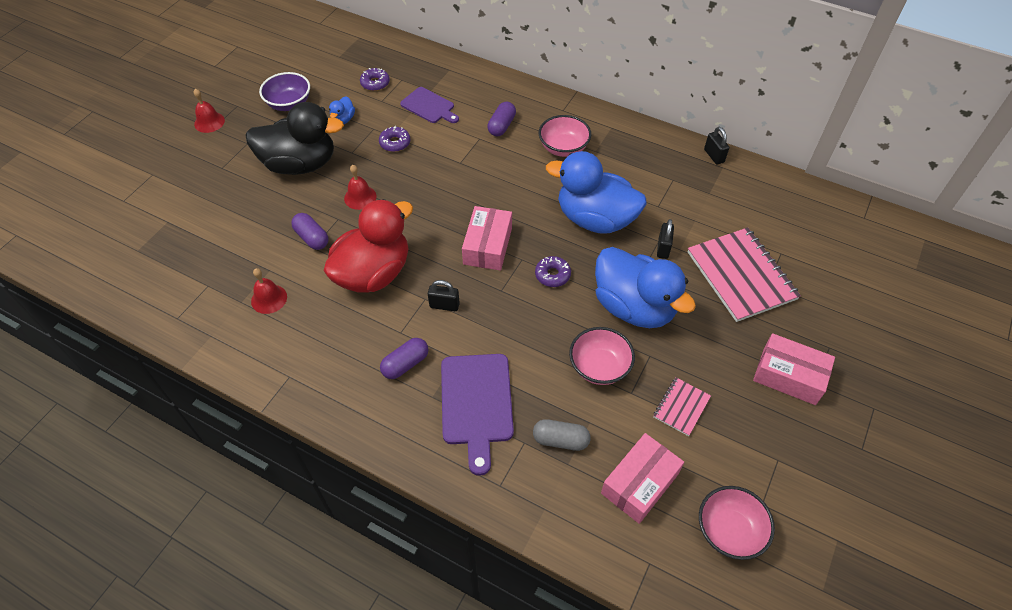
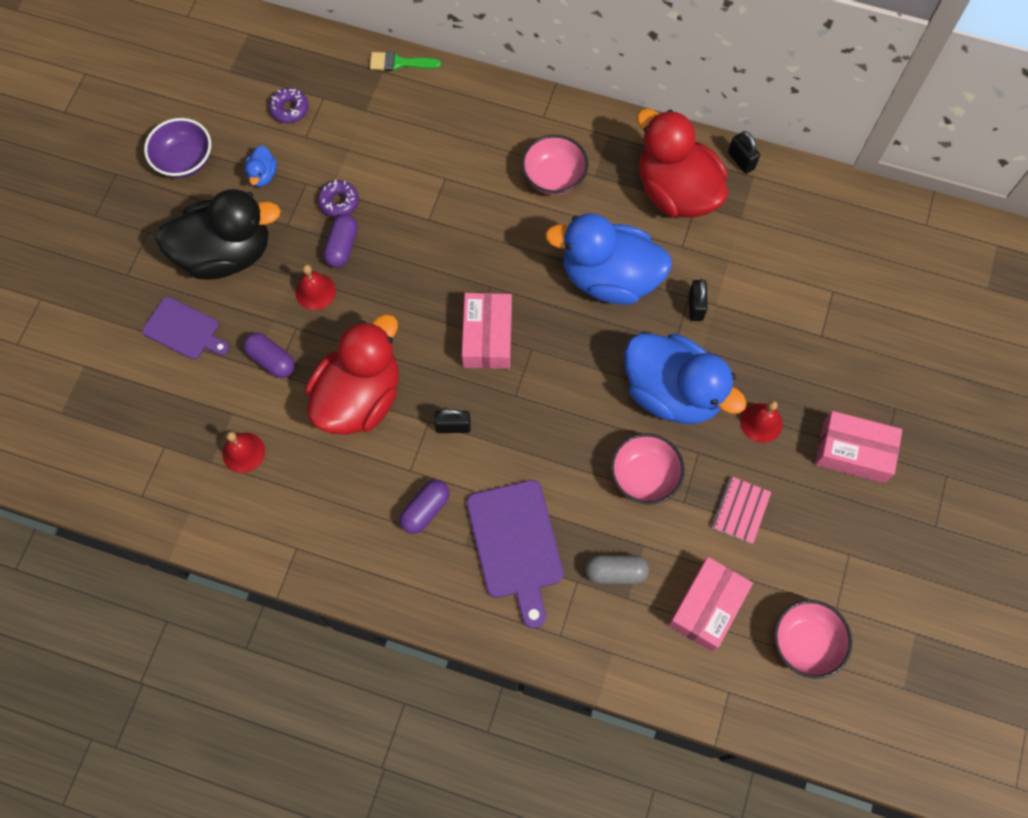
camera: 10 degrees left, 15 degrees up
red bell [194,89,225,133] -> red bell moved to [740,400,782,443]
purple cutting board [400,87,459,123] -> purple cutting board moved to [142,297,229,359]
purple capsule [487,101,516,136] -> purple capsule moved to [323,214,358,268]
purple donut [535,256,571,287] -> none
pink notebook [688,227,801,322] -> none
none -> green brush [370,51,441,71]
none -> red duck [637,109,728,218]

